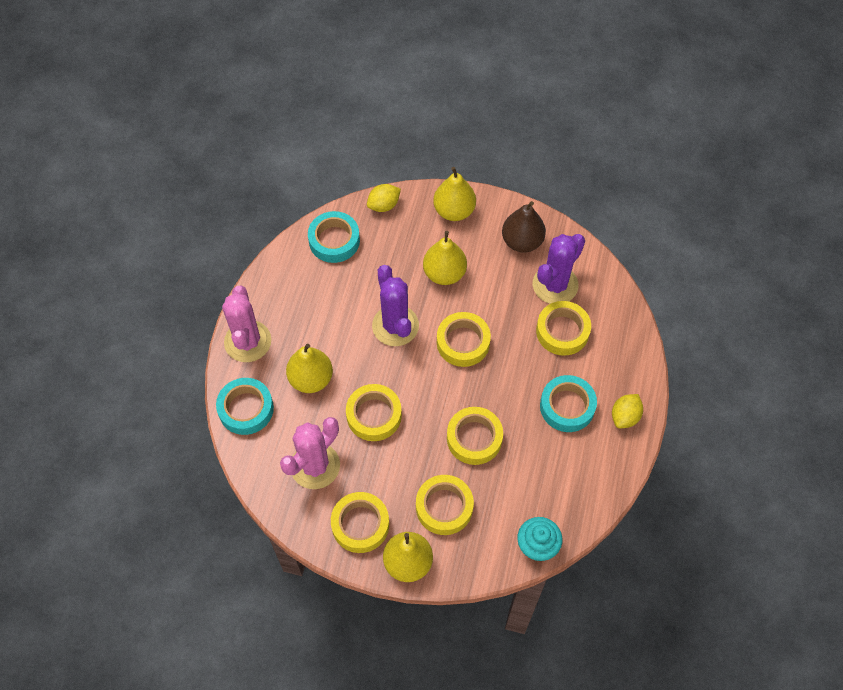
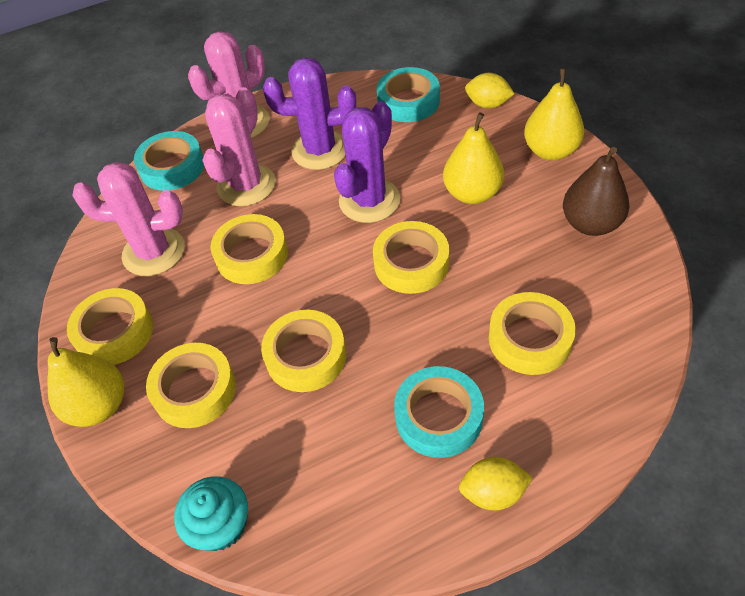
camera: 55 degrees right, 10 degrees down
yellow pear [286,344,333,393] -> pink cactus [202,87,276,206]
purple cactus [533,234,585,304] -> purple cactus moved to [263,57,356,170]

